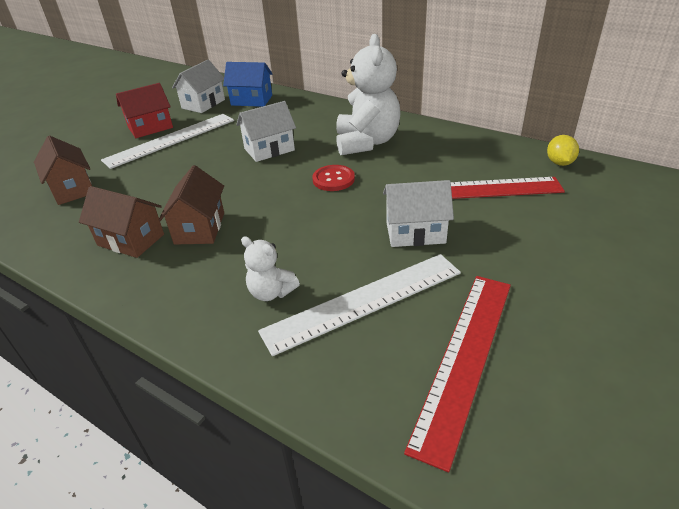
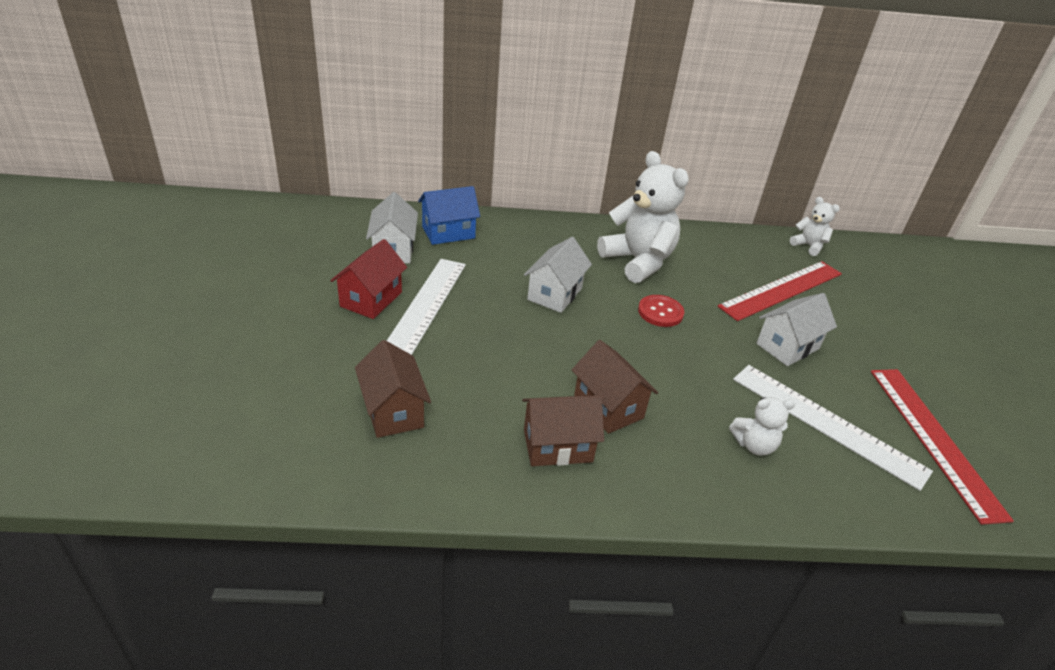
camera: 40 degrees left, 0 degrees up
brown house [34,135,92,205] -> brown house turned 45 degrees clockwise [355,340,431,438]
white ruler [258,254,461,356] -> white ruler turned 75 degrees counterclockwise [733,365,933,491]
yellow lemon [547,135,579,166] -> white teddy bear [790,197,840,256]

